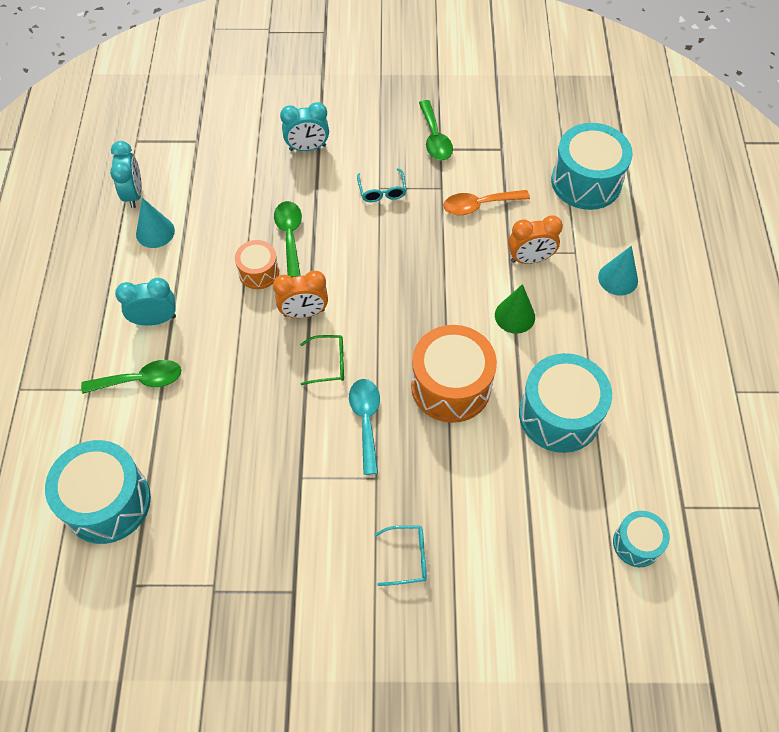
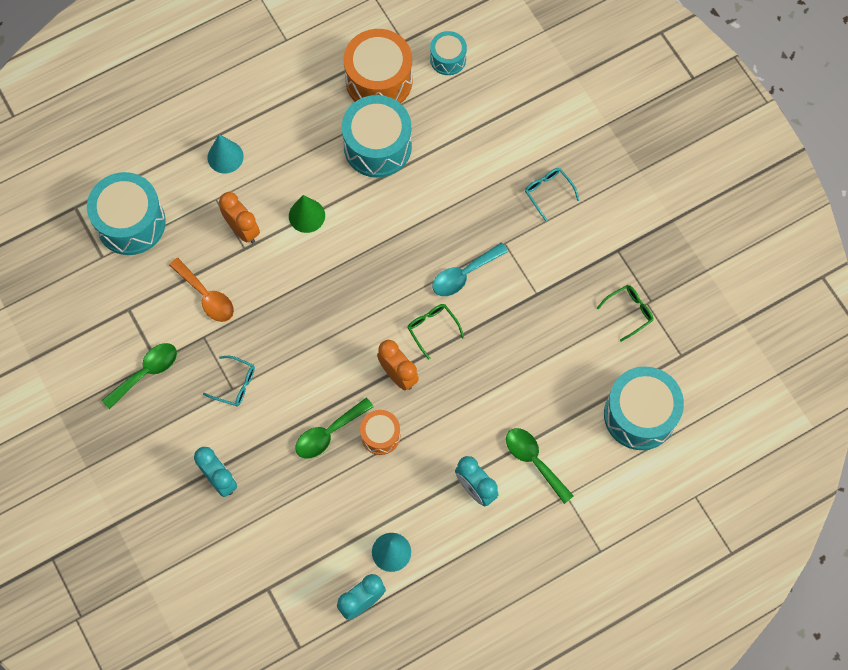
camera: 120 degrees left, 10 degrees up
turquoise glasses [357,168,406,202] -> turquoise glasses turned 60 degrees clockwise [203,356,255,407]
orange drum [411,325,497,423] -> orange drum moved to [344,29,412,104]
none -> green glasses [597,285,653,342]

